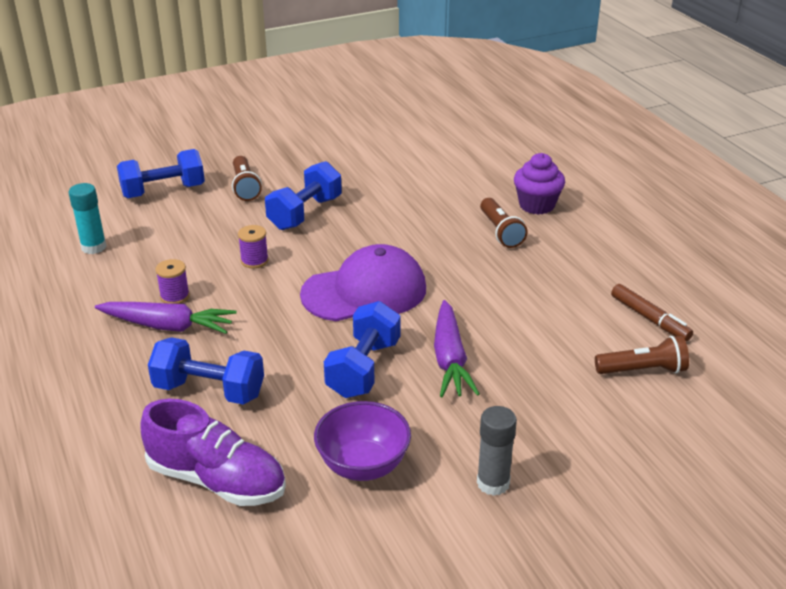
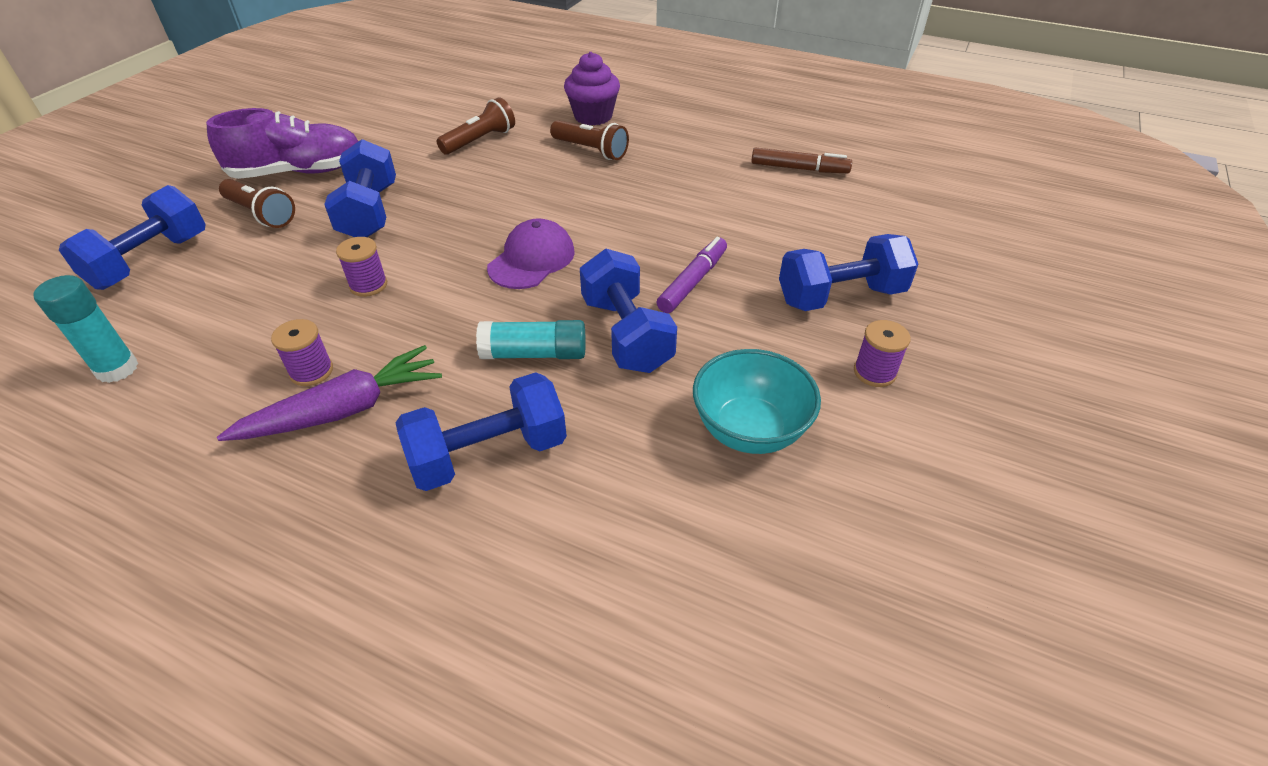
camera: 40 degrees left, 10 degrees up
purple shoe [140,399,286,506] -> purple shoe moved to [206,108,359,179]
purple cap [300,244,426,321] -> purple cap [487,218,575,289], size x0.63
purple bowl [314,401,411,481] -> turquoise bowl [693,349,821,454]
purple carrot [434,300,480,397] -> purple marker [656,237,727,313]
grey glue stick [477,406,517,496] -> purple spool [854,320,911,387]
brown flashlight [595,336,689,374] -> brown flashlight moved to [437,97,515,155]
none -> turquoise glue stick [476,320,585,359]
none -> blue dumbbell [779,234,918,311]

